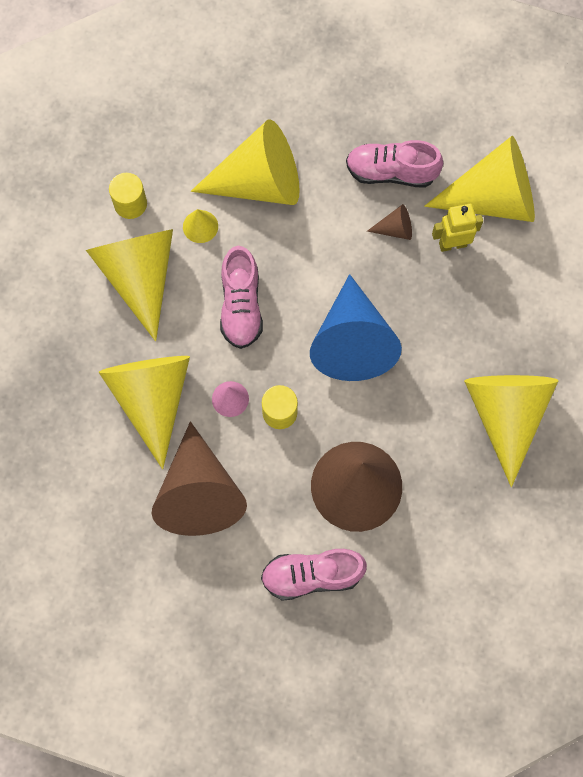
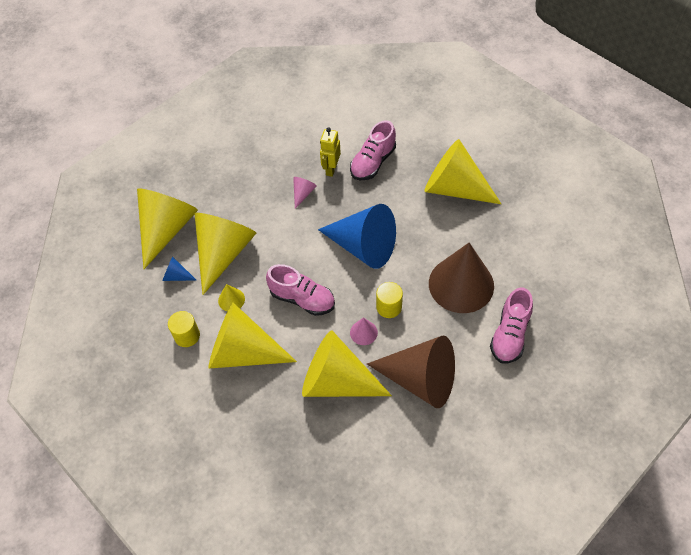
camera: 60 degrees left, 15 degrees down
pink shoe [346,140,443,188] -> pink shoe moved to [350,120,396,180]
brown cone [367,204,412,240] -> pink cone [293,177,317,209]
yellow cone [424,136,535,222] -> yellow cone moved to [137,188,198,269]
none -> blue cone [162,256,196,281]

